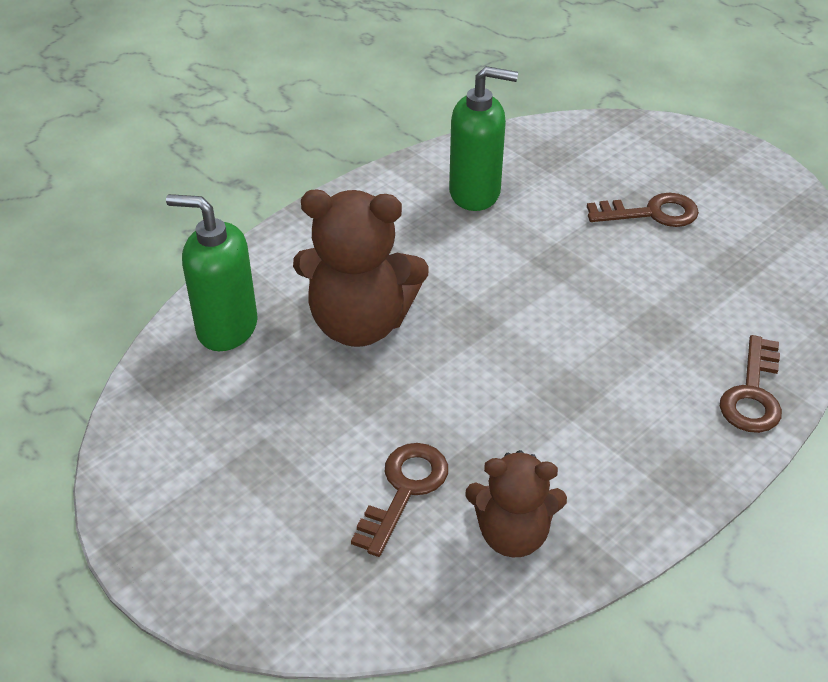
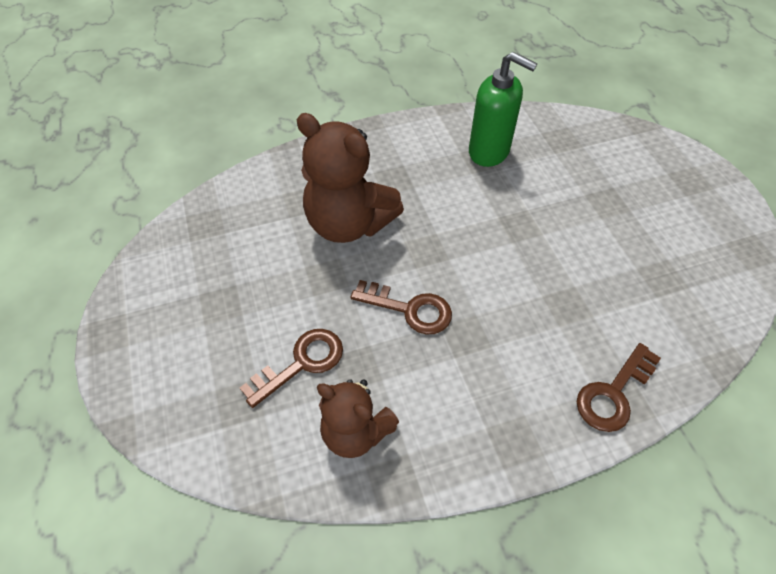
camera: 25 degrees right, 10 degrees up
green soap dispenser [166,194,258,351] -> none
brown key [587,193,699,227] -> brown key moved to [351,280,452,335]

